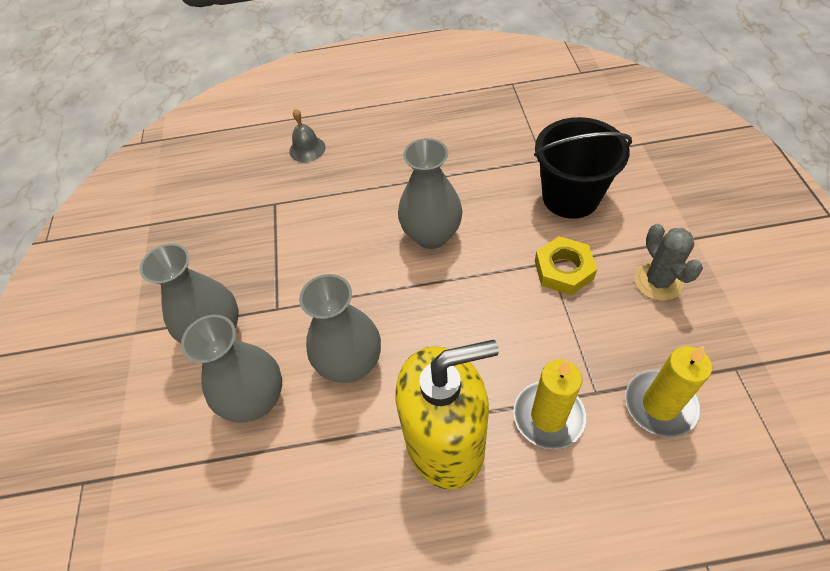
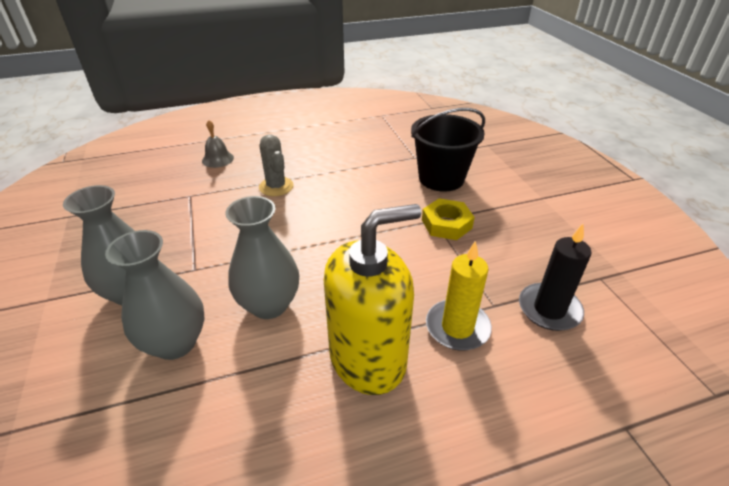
camera: 15 degrees left, 15 degrees down
grey vase [398,138,463,249] -> none
yellow candle [625,346,712,437] -> black candle [519,224,591,331]
grey cactus [634,224,703,301] -> grey cactus moved to [259,134,293,196]

